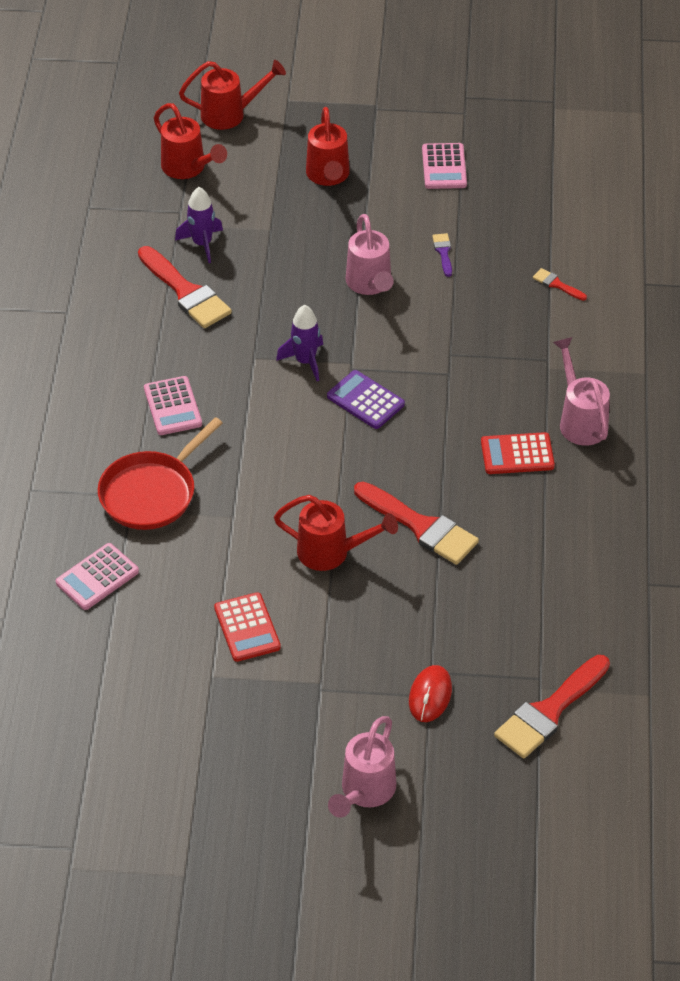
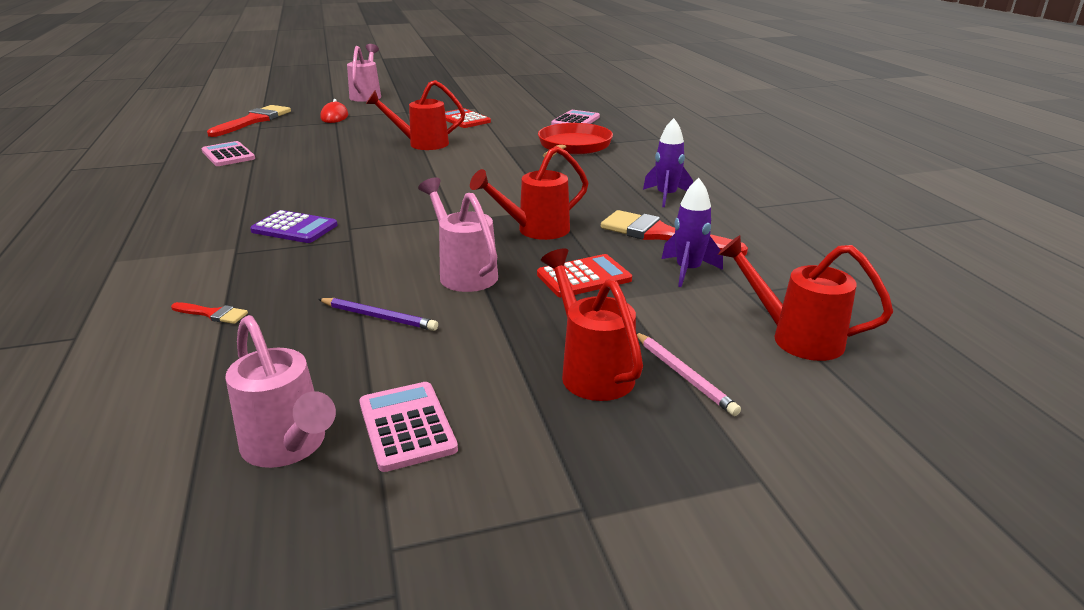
camera: 160 degrees right, 20 degrees down
pink calculator [144,376,202,435] -> pink calculator moved to [201,141,255,166]
red watering can [179,60,286,130] -> red watering can moved to [470,146,588,240]
purple rocket [276,305,323,381] -> purple rocket moved to [643,118,693,207]
purple calculator [327,370,405,429] -> purple calculator moved to [250,210,337,243]
red brush [354,482,479,565] -> none
purple brush [432,233,452,277] -> purple pencil [318,298,438,331]
red calculator [481,432,555,474] -> red calculator moved to [537,254,632,298]
pink watering can [553,337,610,445] -> pink watering can moved to [226,315,336,468]
none -> pink pencil [636,332,741,416]

